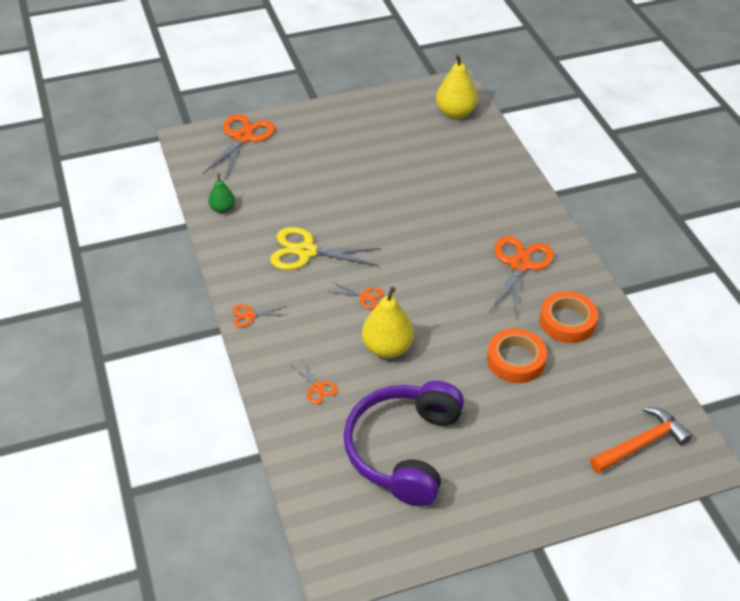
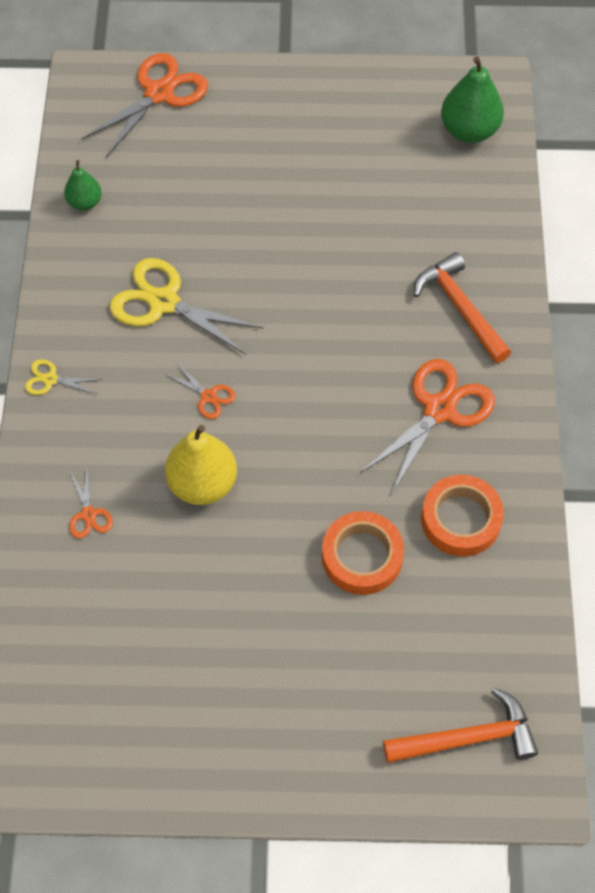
camera: 20 degrees right, 15 degrees up
orange scissors [232,304,286,328] -> yellow scissors [25,359,102,395]
purple headphones [344,381,464,506] -> none
yellow pear [436,54,478,119] -> green pear [441,56,504,143]
none -> orange hammer [414,252,511,363]

